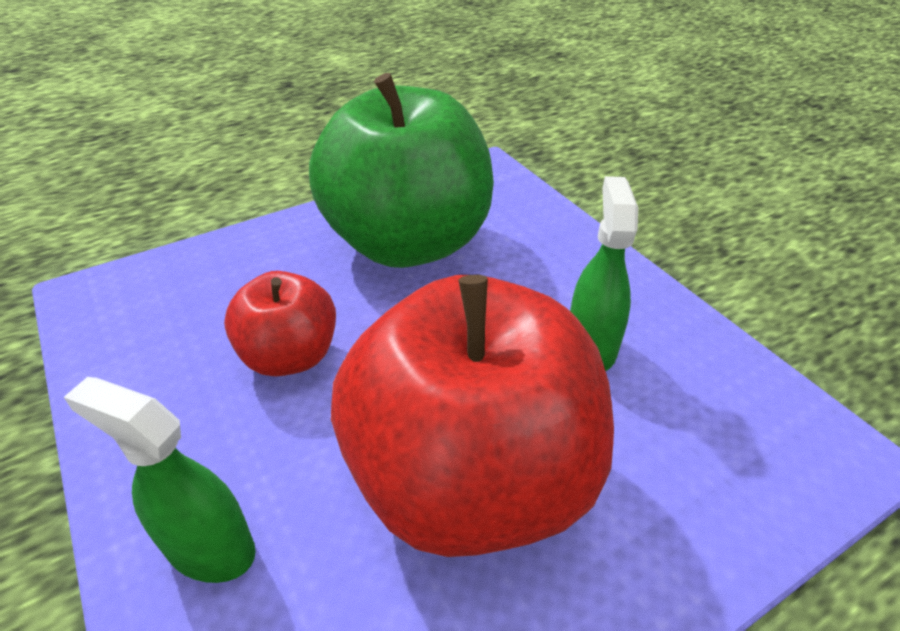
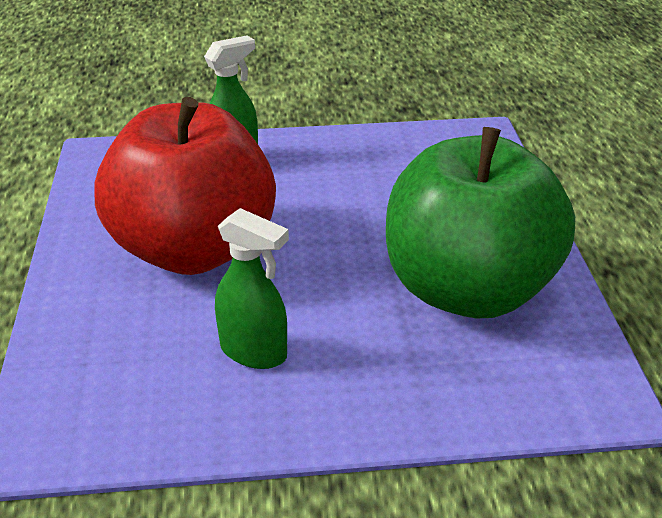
camera: 115 degrees right, 5 degrees down
red apple [224,271,336,376] -> none

